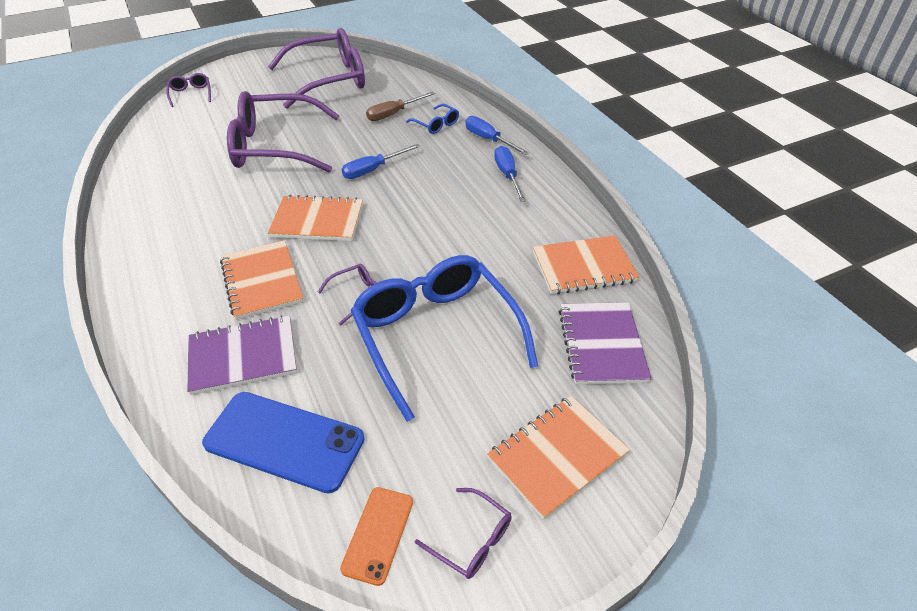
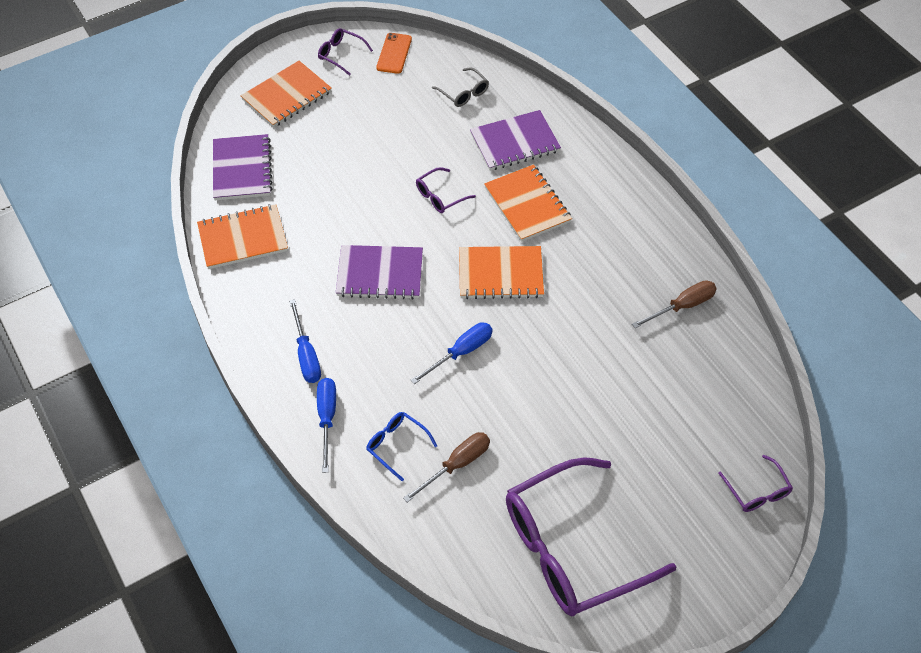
camera: 175 degrees right, 10 degrees up
blue phone [202,392,365,494] -> grey glasses [432,67,489,107]
purple glasses [227,91,339,173] -> none
blue glasses [351,255,538,422] -> none
blue screwdriver [465,116,529,155] -> blue screwdriver turned 135 degrees counterclockwise [317,378,336,473]
none -> purple notebook [336,245,423,299]
none -> brown screwdriver [632,280,717,328]

